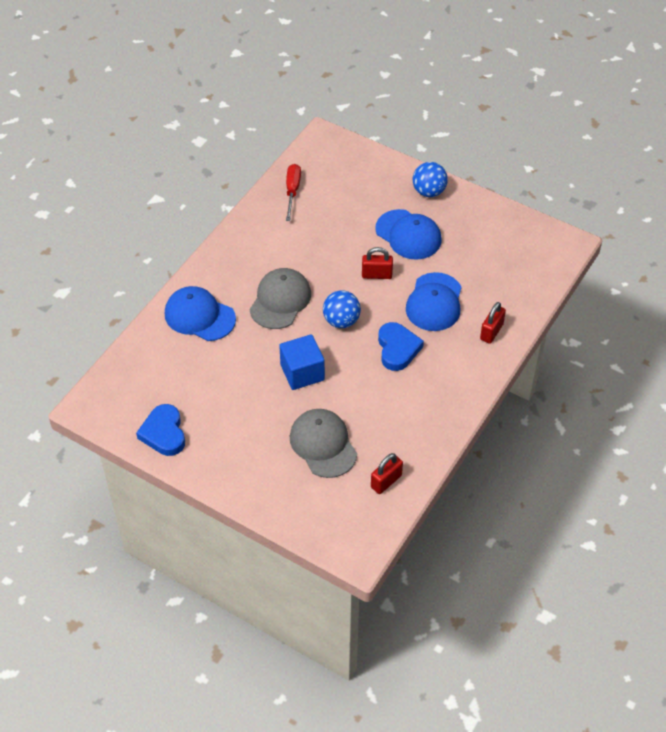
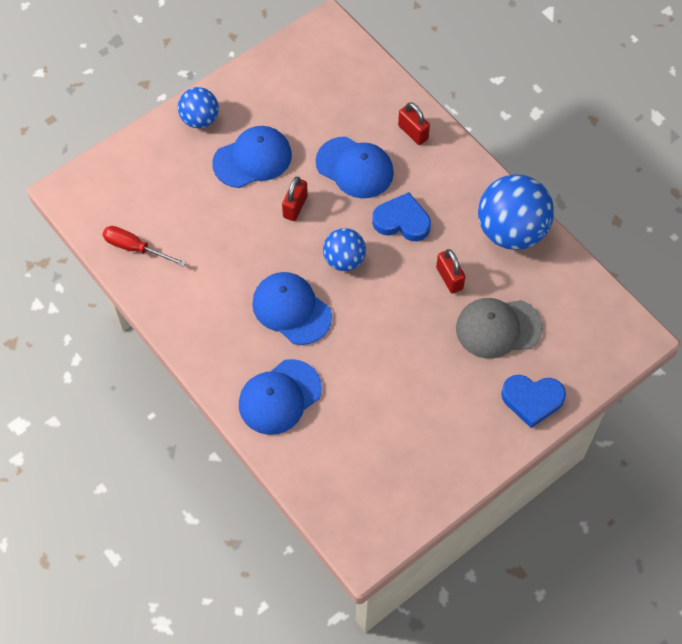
camera: 70 degrees left, 10 degrees up
blue heart [136,404,185,456] -> blue heart moved to [501,375,566,428]
grey cap [249,268,311,329] -> blue cap [252,272,332,345]
blue cube [279,334,325,390] -> none
red padlock [371,453,403,494] -> red padlock moved to [436,249,465,294]
none -> blue ball [478,174,554,250]

